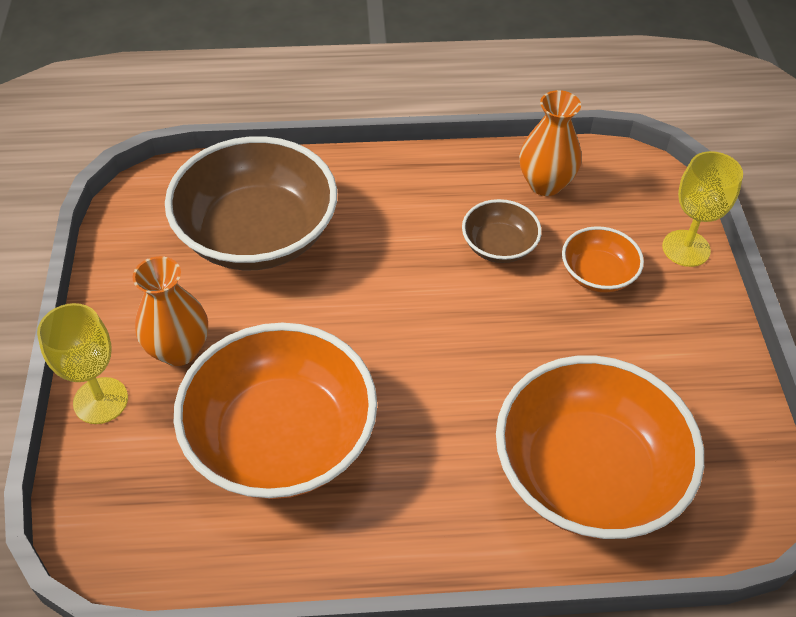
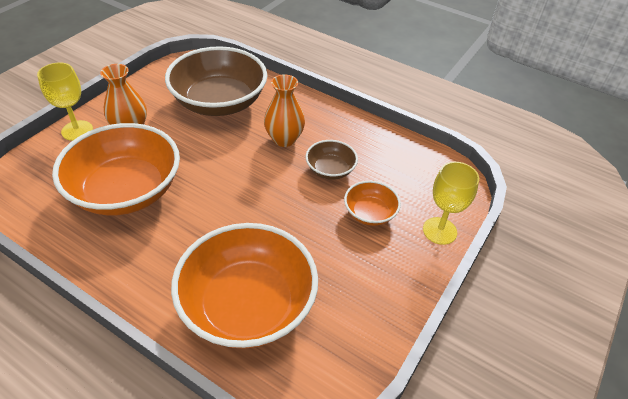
camera: 35 degrees right, 5 degrees down
orange vase [519,90,582,196] -> orange vase moved to [264,74,305,147]

